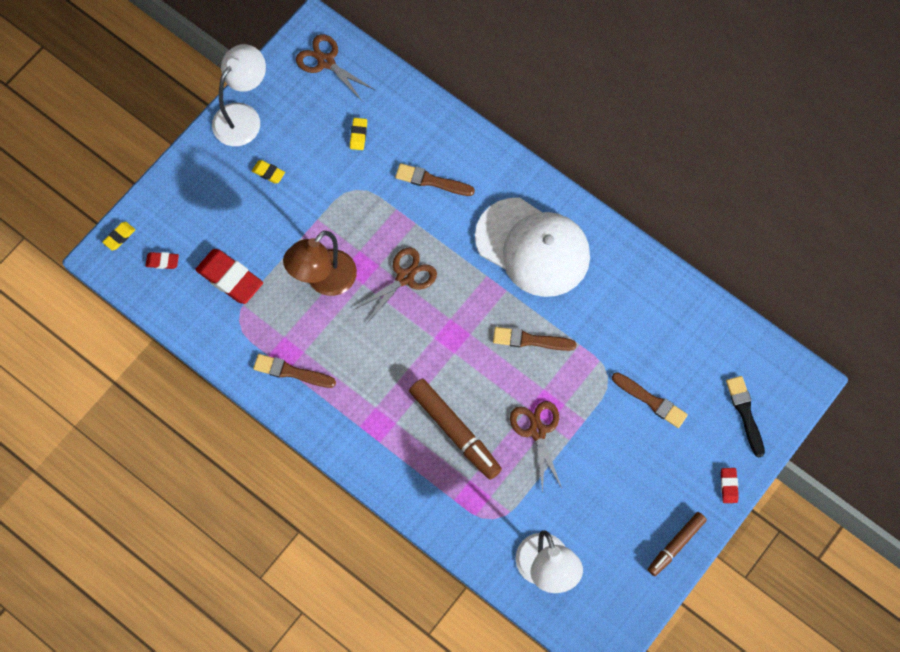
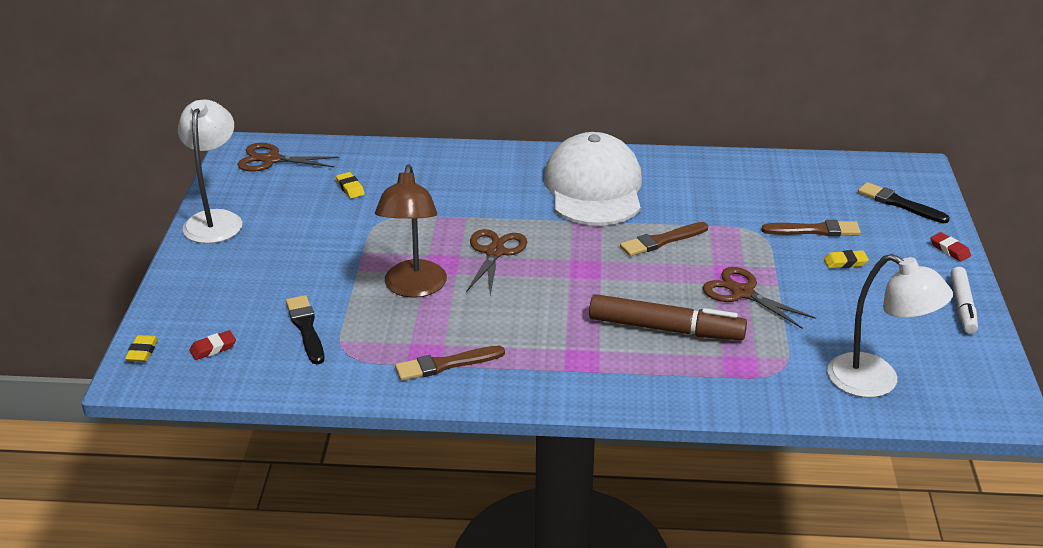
camera: 35 degrees left, 35 degrees down
red eraser [195,249,263,304] -> black brush [286,295,324,364]
yellow eraser [252,160,285,183] -> yellow eraser moved to [824,250,869,269]
brown brush [395,163,475,196] -> none
white cap [475,198,590,297] -> white cap turned 90 degrees counterclockwise [544,132,642,226]
brown marker [648,512,707,576] -> white marker [950,267,978,334]

